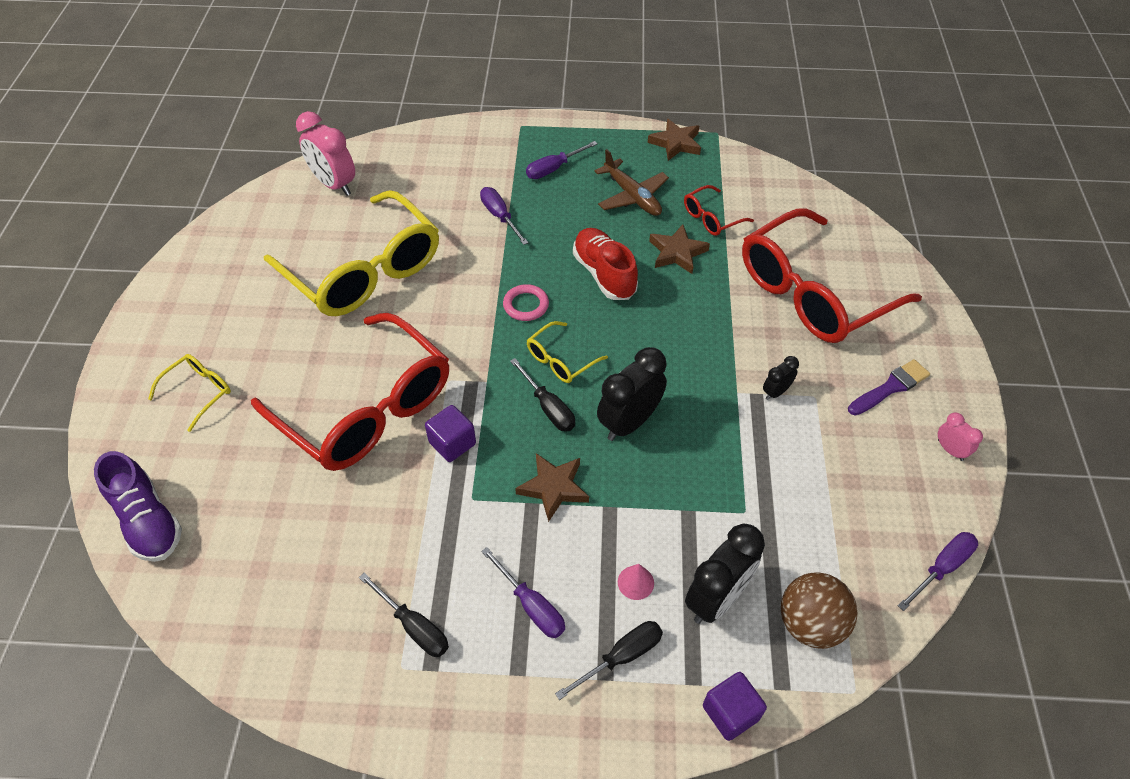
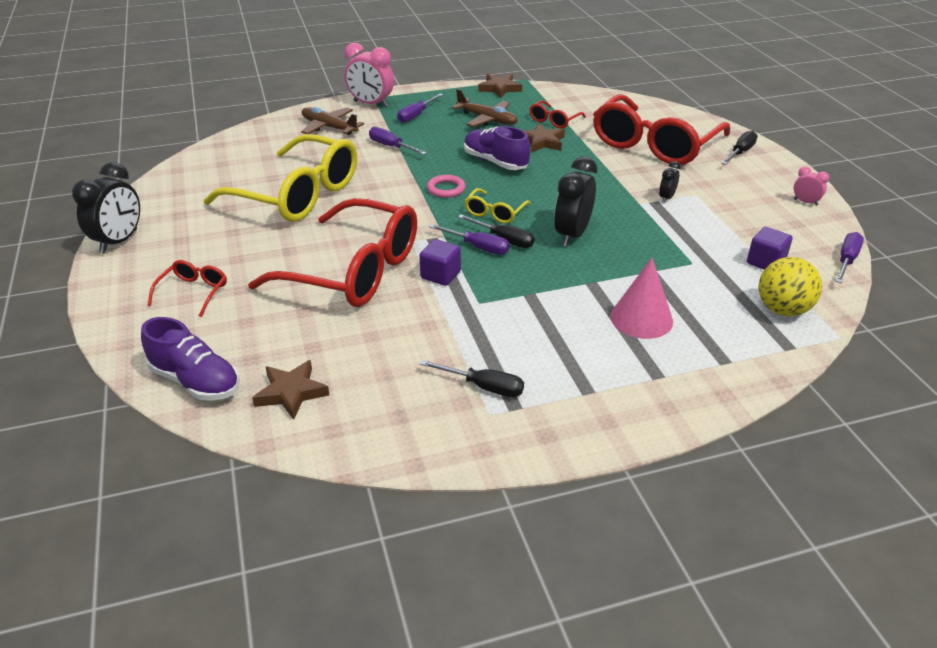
camera: 20 degrees left, 15 degrees down
yellow glasses [148,354,231,432] -> red glasses [148,260,227,317]
pink clock [296,111,355,196] -> pink clock moved to [345,43,394,107]
purple screwdriver [481,547,565,638] -> purple screwdriver moved to [429,224,510,255]
brown star [515,453,589,522] -> brown star moved to [252,360,329,420]
black screwdriver [555,621,663,700] -> black screwdriver moved to [722,130,758,164]
red shoe [573,228,638,300] -> purple shoe [464,126,530,170]
pink cone [618,564,654,600] -> pink cone [610,258,673,339], size x2.01
black clock [685,524,765,624] -> black clock moved to [72,162,140,254]
purple cube [703,672,767,741] -> purple cube moved to [747,227,792,270]
brown ball [781,572,858,649] -> yellow ball [758,257,822,316]
purple brush [848,359,930,415] -> none
none -> brown plane [301,107,364,135]

